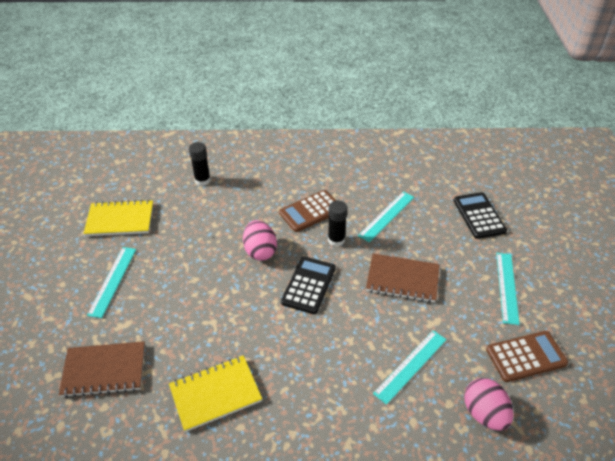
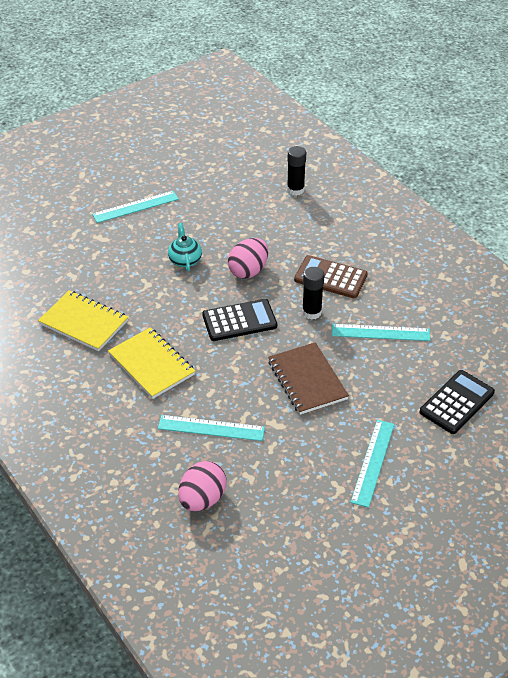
camera: 55 degrees right, 0 degrees up
brown notebook [59,341,145,398] -> none
yellow notebook [83,200,153,236] -> yellow notebook moved to [108,327,195,399]
brown calculator [486,331,568,382] -> none
turquoise ruler [496,253,520,325] -> turquoise ruler turned 45 degrees counterclockwise [351,420,394,508]
none -> turquoise teapot [168,223,202,272]

